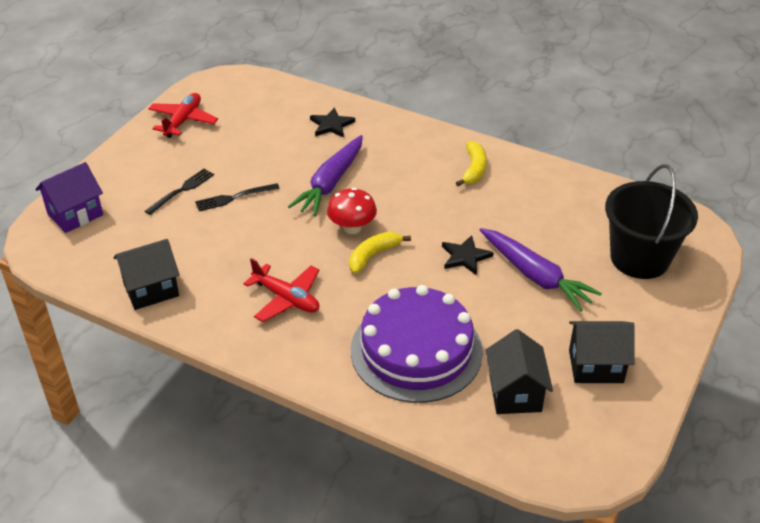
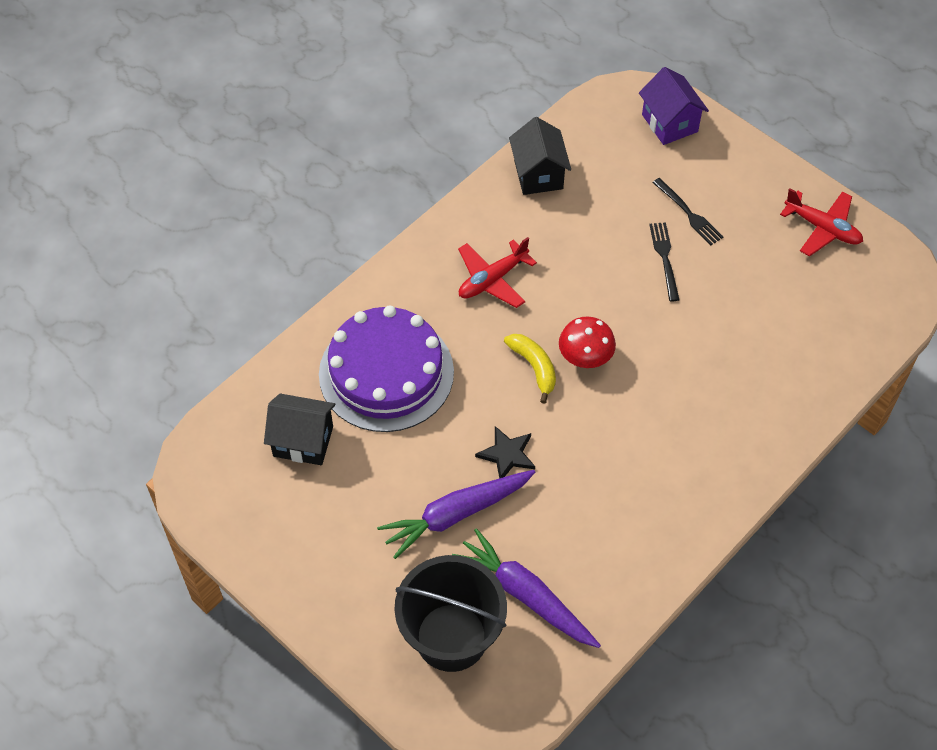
camera: 105 degrees right, 15 degrees up
purple carrot [288,135,363,216] -> purple carrot moved to [452,528,601,648]
black star [310,107,355,138] -> none
yellow banana [456,141,487,186] -> none
black house [569,321,635,383] -> none

